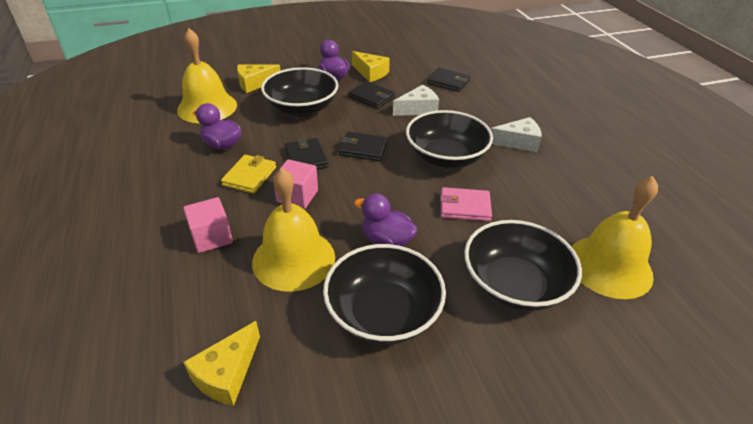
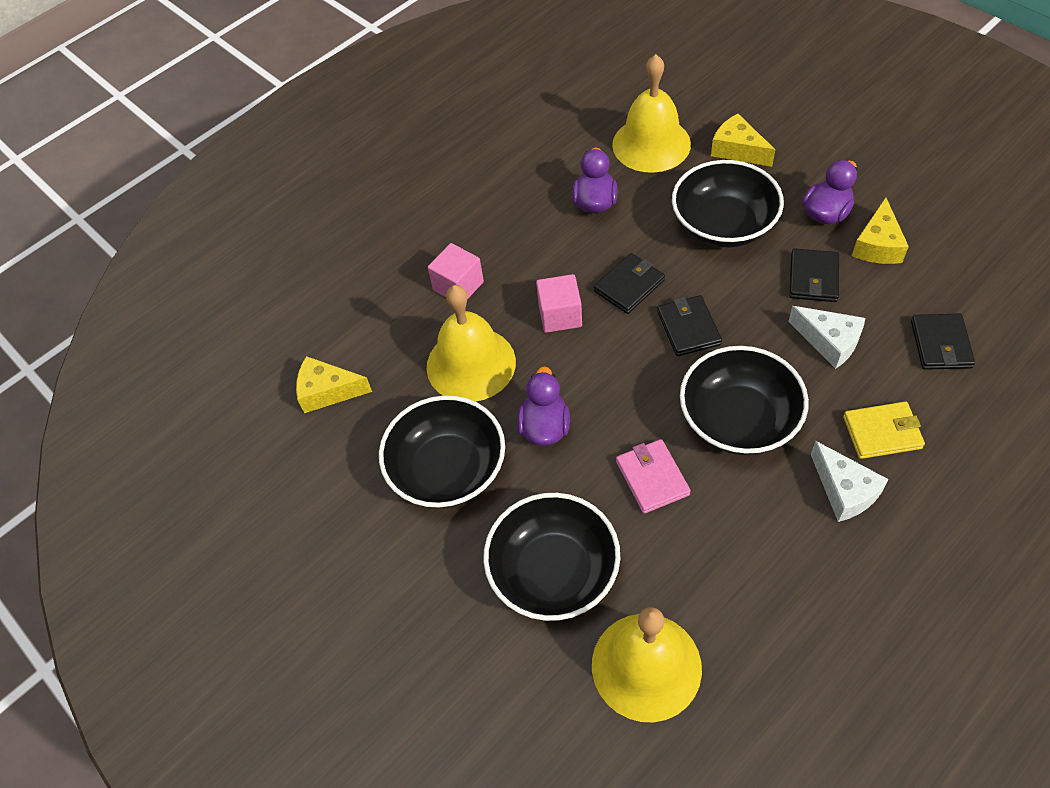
camera: 70 degrees right, 15 degrees up
yellow wallet [221,155,276,194] -> yellow wallet moved to [843,401,925,459]

